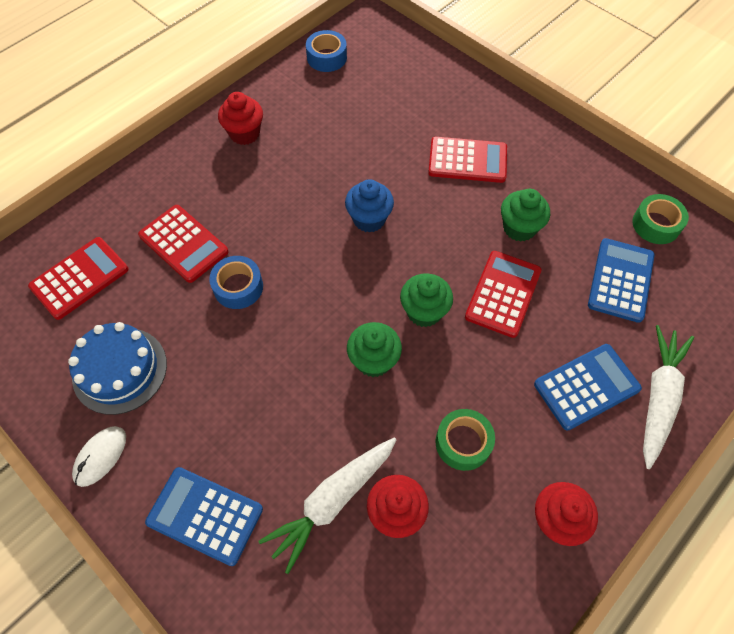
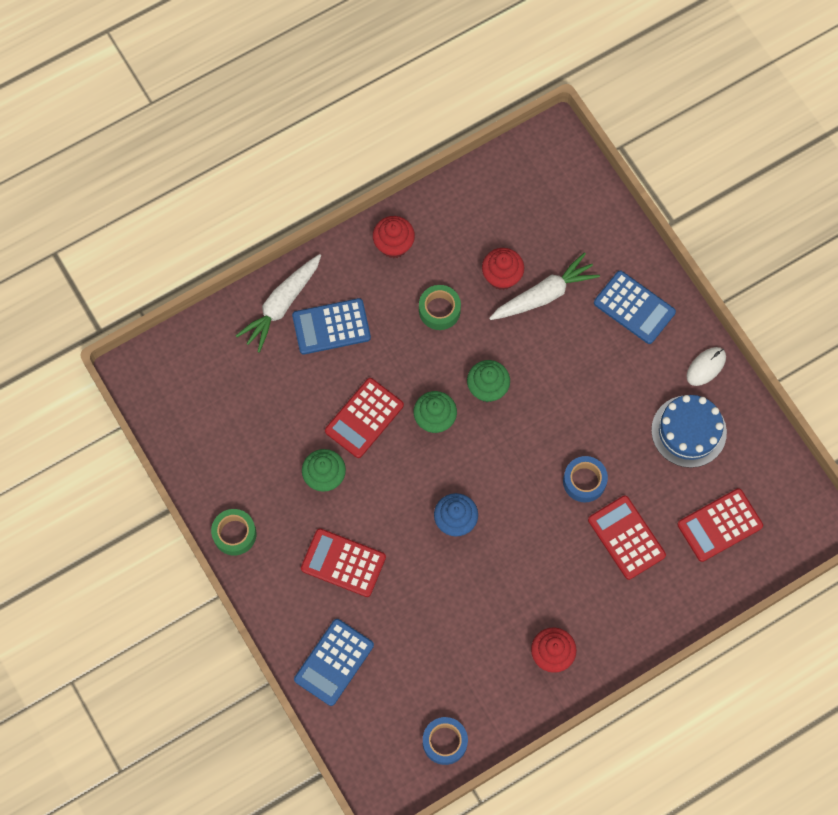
camera: 165 degrees left, 10 degrees up
blue calculator [588,238,655,323] -> blue calculator moved to [294,619,374,706]
green tape [632,194,689,244] -> green tape moved to [211,509,256,556]

